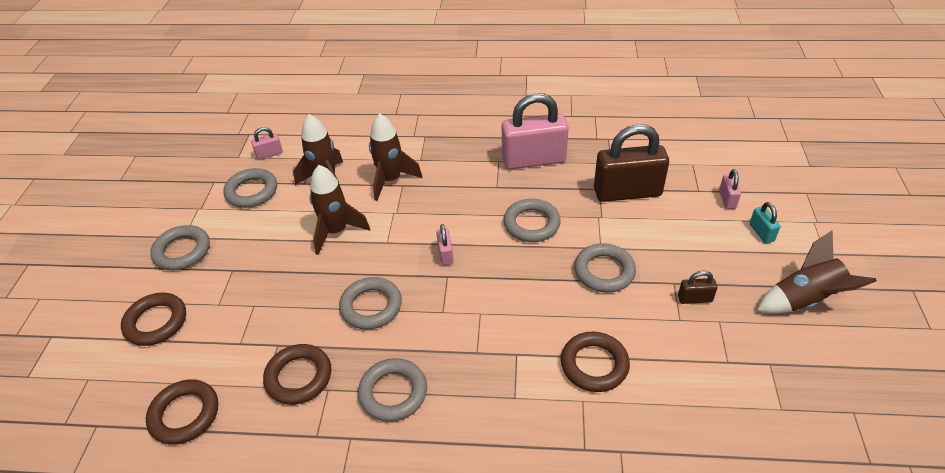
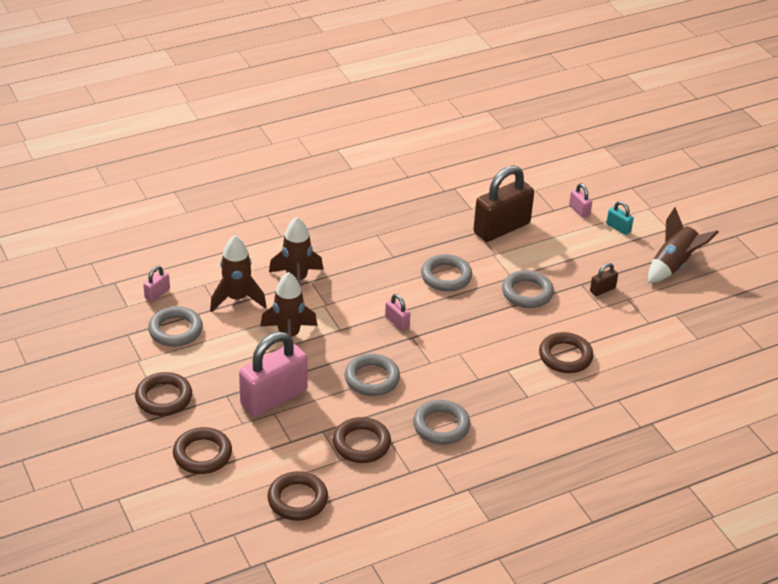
camera: 35 degrees left, 5 degrees down
grey ring [150,225,210,270] -> brown ring [135,372,192,416]
pink padlock [502,93,569,169] -> pink padlock moved to [239,332,307,417]

